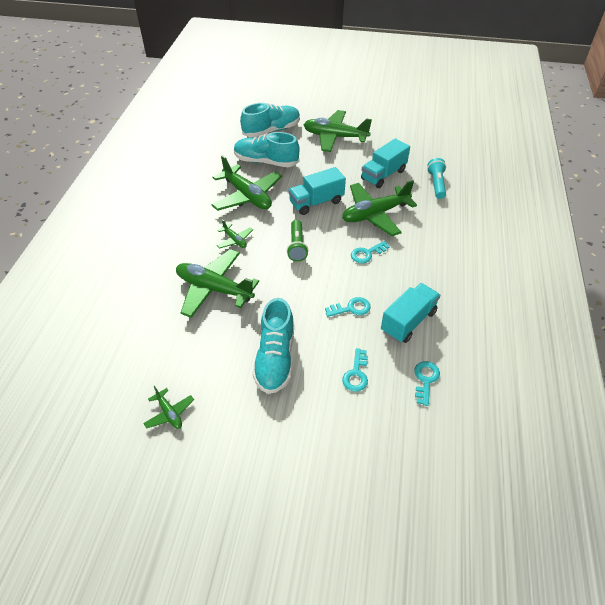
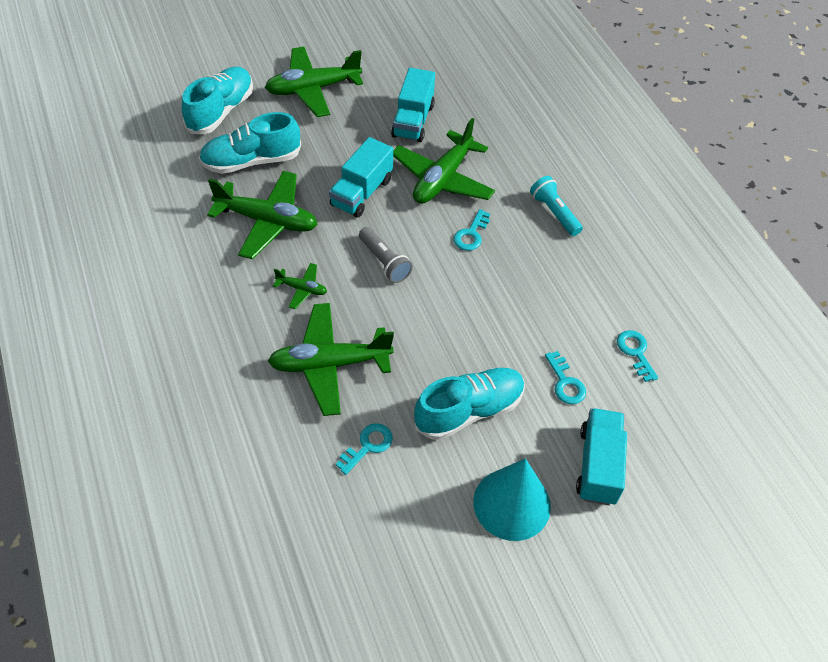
camera: 35 degrees left, 5 degrees up
green plane [143,386,194,429] -> none
turquoise shoe [252,298,294,394] -> turquoise shoe turned 90 degrees counterclockwise [414,368,525,440]
green flashlight [287,220,308,262] -> grey flashlight [359,227,413,283]
turquoise key [325,297,371,317] -> turquoise key moved to [336,423,393,475]
turquoise truck [381,283,440,343] -> turquoise truck moved to [576,408,627,505]
turquoise flashlight [427,158,446,199] -> turquoise flashlight moved to [530,176,583,236]
none -> turquoise cone [473,458,551,541]

